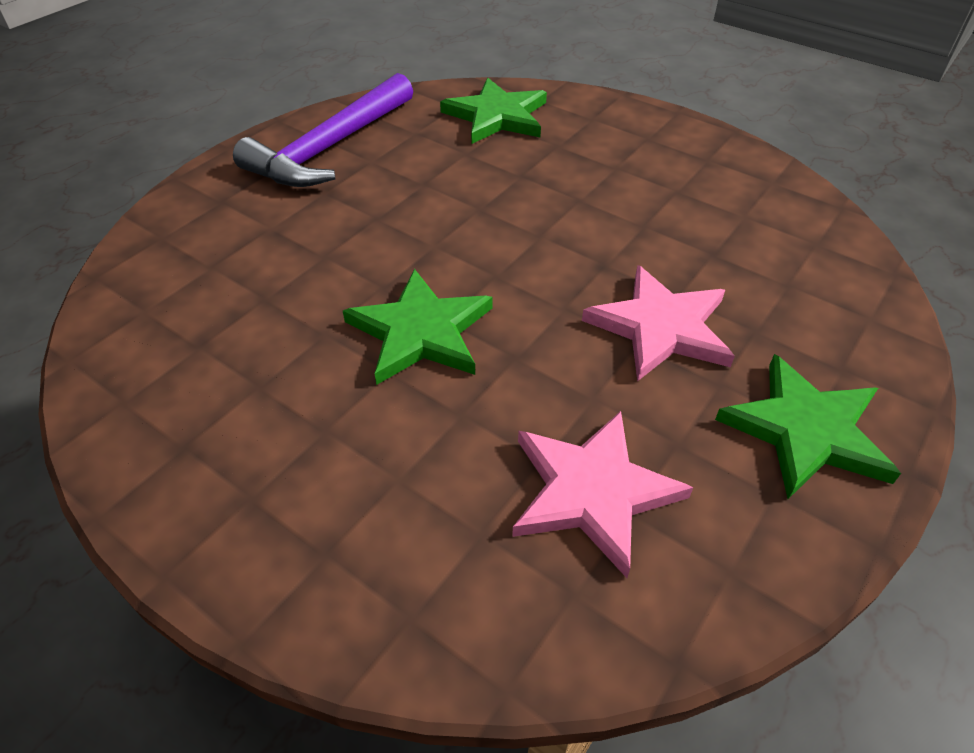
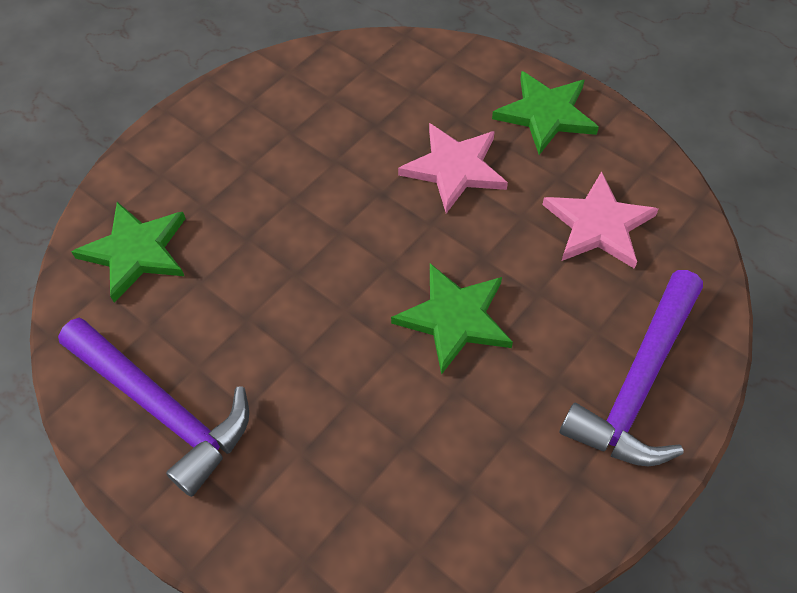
camera: 85 degrees left, 10 degrees up
none -> purple hammer [559,270,703,467]

